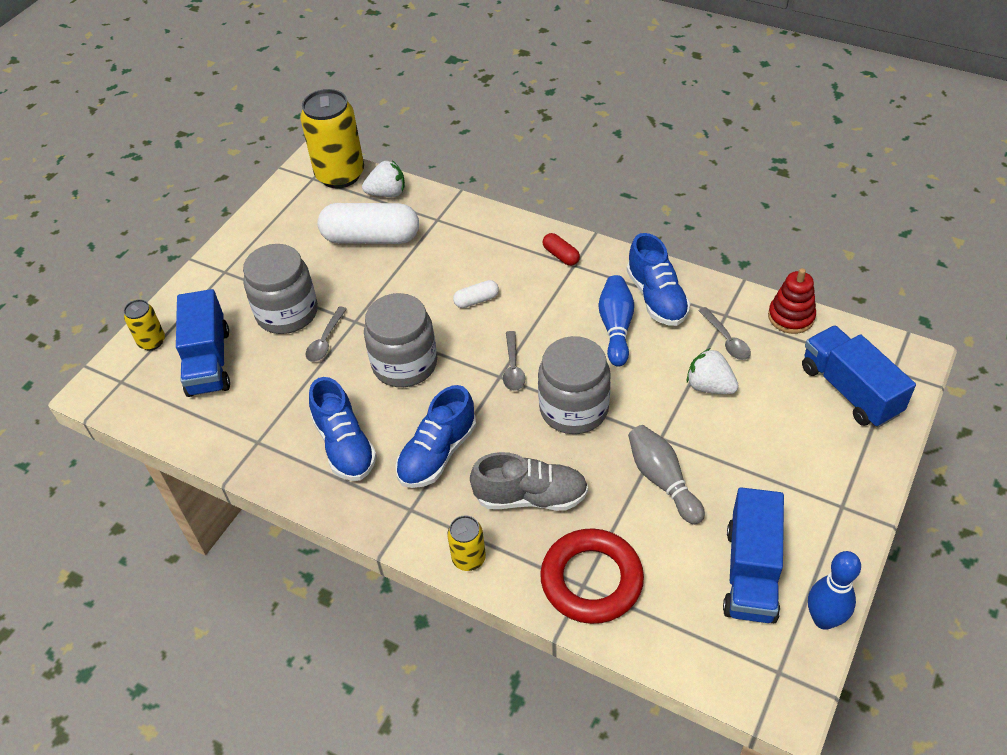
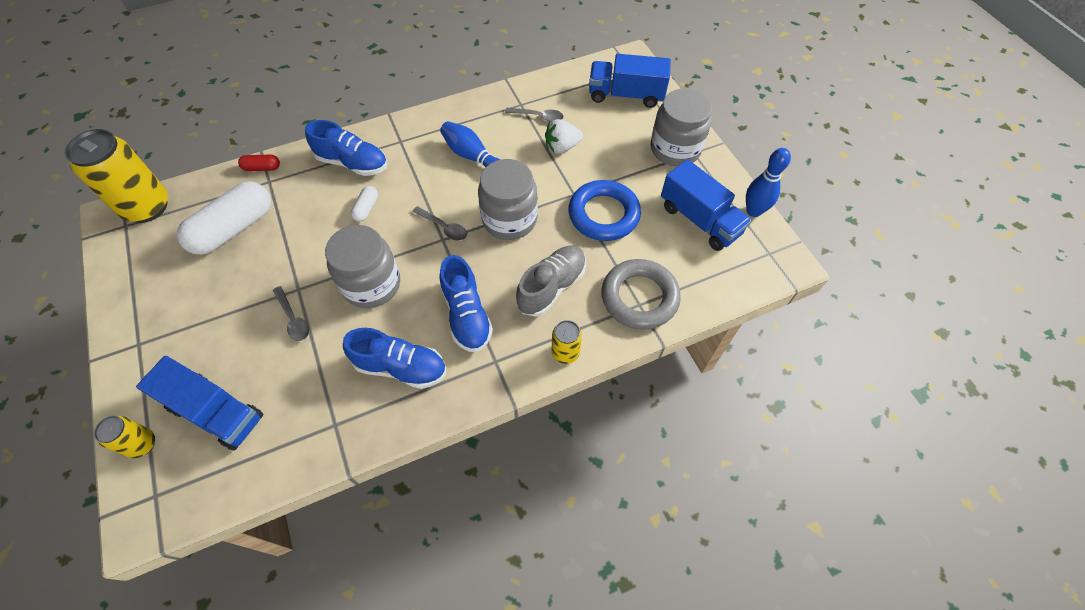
camera: 55 degrees left, 10 degrees up
grey jar [243,244,318,334] -> grey jar moved to [651,89,712,166]
white strawberry [362,160,405,197] -> none
red ring [540,528,644,624] -> grey ring [602,259,681,330]
red capsule [543,233,580,266] -> red capsule moved to [238,154,280,171]
blue shoe [627,233,690,326] -> blue shoe moved to [305,120,387,176]
grey bowling pin [628,425,705,524] -> blue ring [568,180,641,241]
red stacking toy [768,268,816,334] -> none

